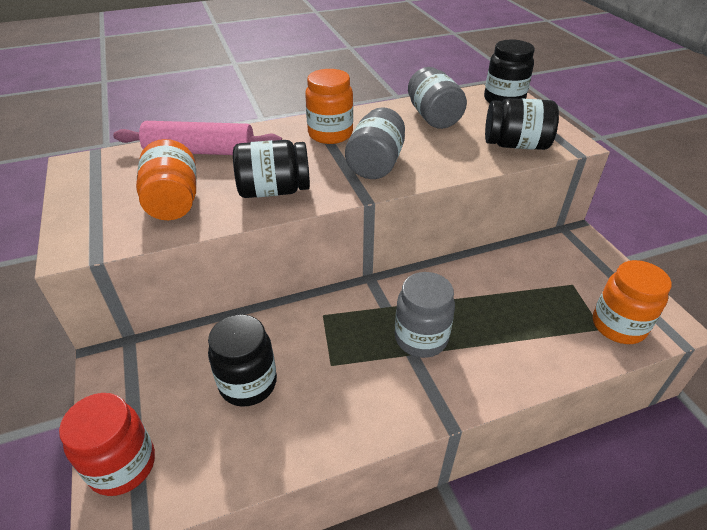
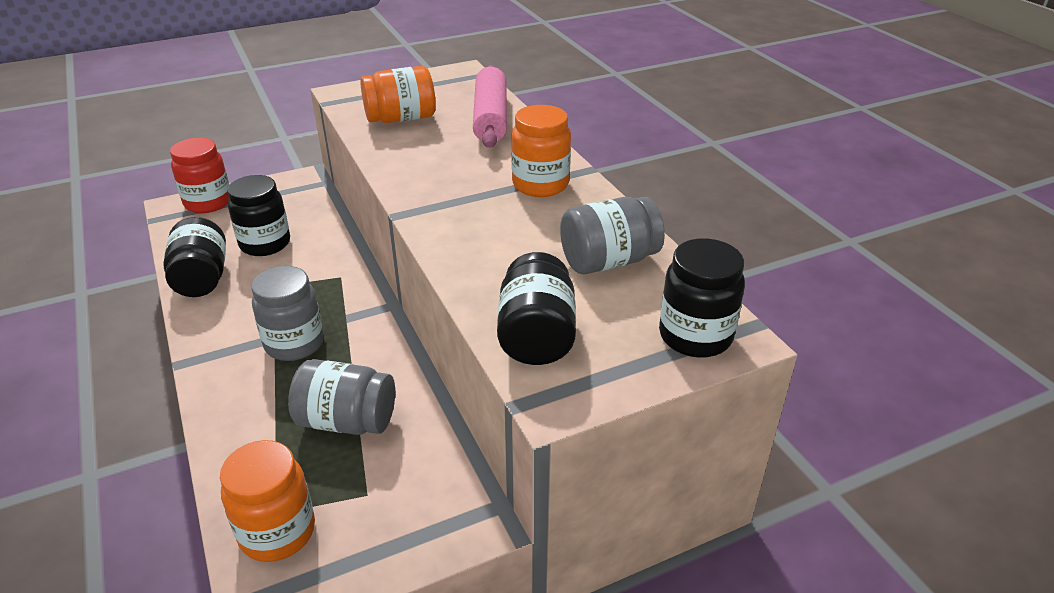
camera: 85 degrees right, 5 degrees down
black jar [233,140,310,198] -> black jar moved to [163,217,226,297]
grey jar [345,107,405,179] -> grey jar moved to [288,359,395,435]

